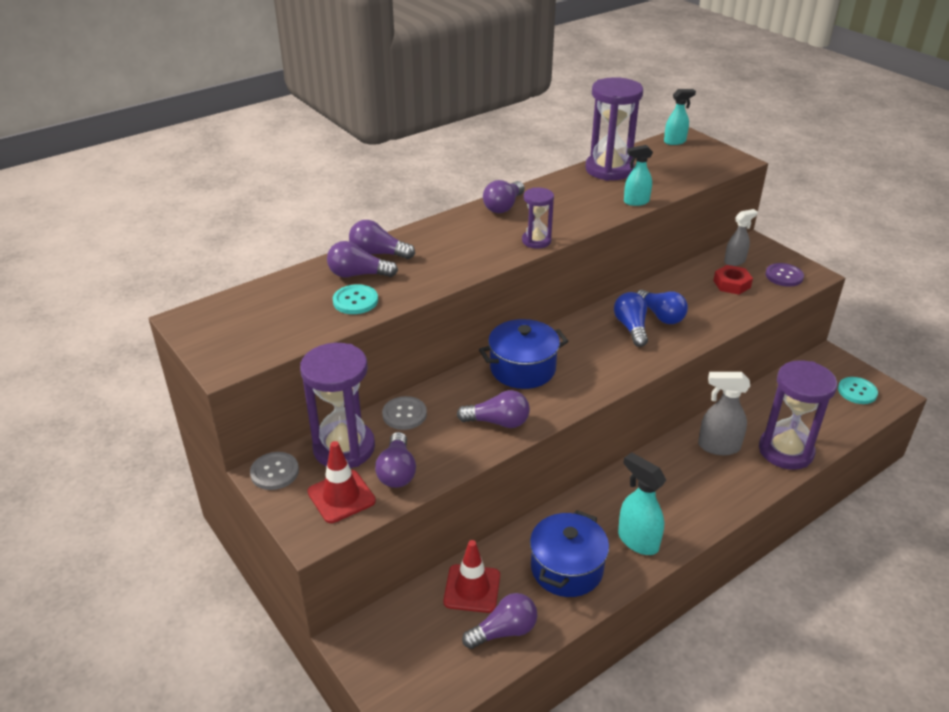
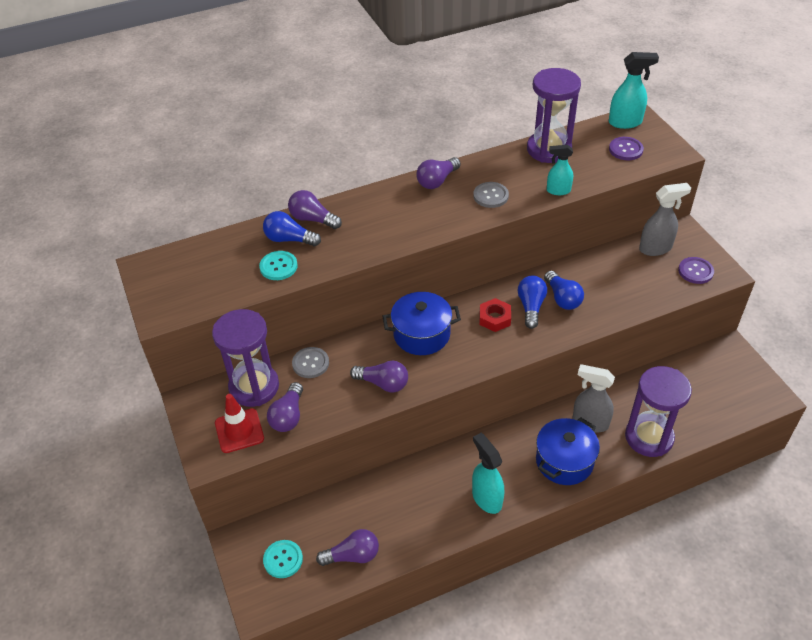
camera: 15 degrees right, 10 degrees up
grey button [250,452,299,490] -> grey button moved to [473,182,509,208]
purple light bulb [327,241,398,277] -> blue light bulb [263,211,321,246]
red traffic cone [444,540,500,613] -> none
purple hourglass [522,188,554,249] -> none
blue pot [530,510,609,597] -> blue pot moved to [536,417,600,485]
turquoise spray bottle [664,89,696,145] -> turquoise spray bottle [609,52,659,129], size x1.51
red nut [713,265,753,295] -> red nut moved to [480,298,511,332]
grey spray bottle [724,209,758,266] -> grey spray bottle [639,183,691,256], size x1.51
turquoise button [838,377,878,404] -> turquoise button moved to [263,540,303,578]
none -> purple button [609,137,644,160]

